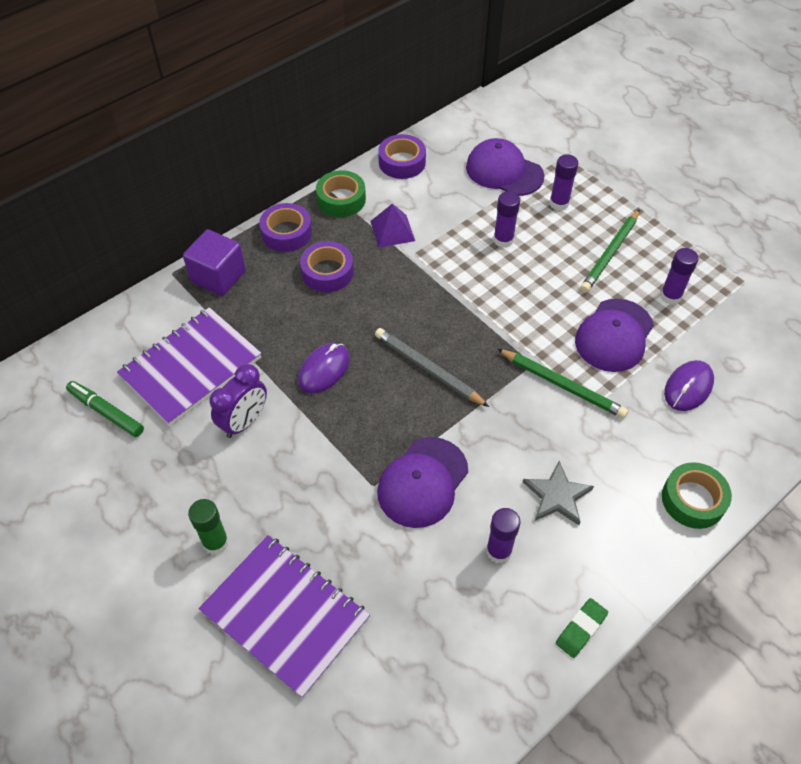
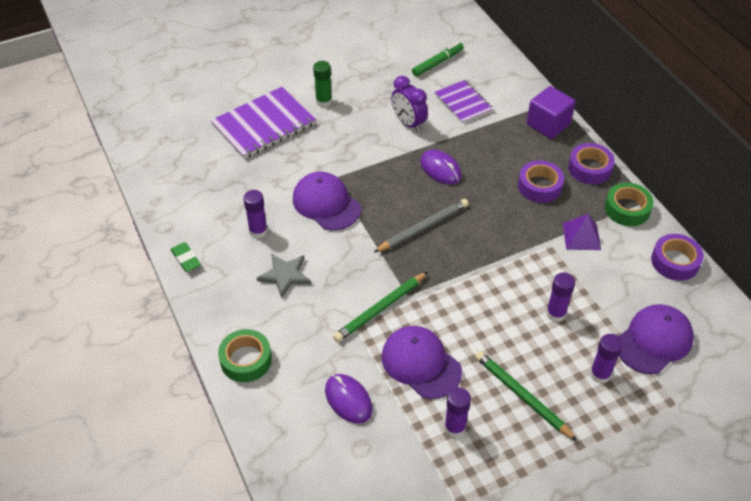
camera: 105 degrees right, 5 degrees down
purple notebook [117,307,262,426] -> purple notebook [435,80,493,124], size x0.61

